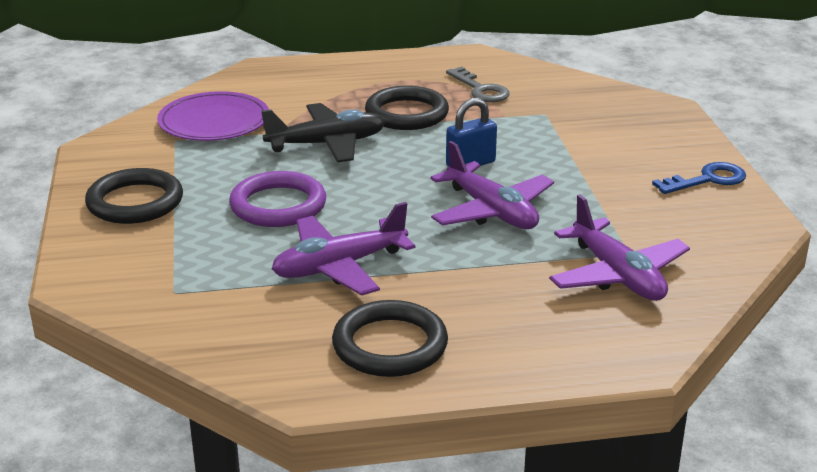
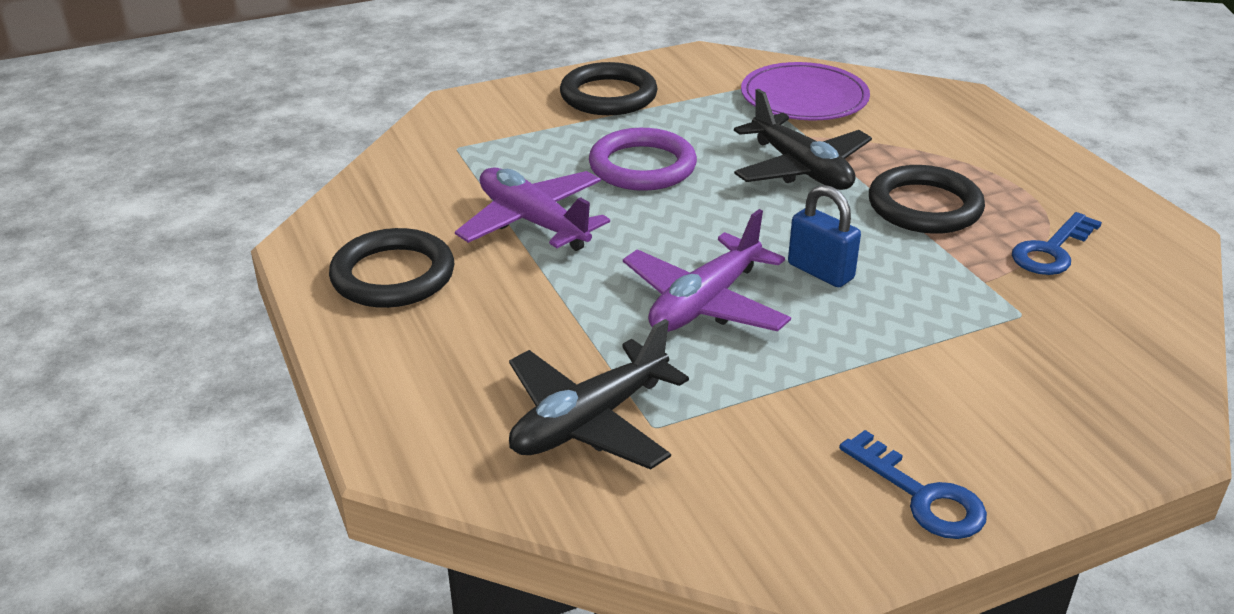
camera: 75 degrees right, 5 degrees up
grey key [446,67,510,102] -> blue key [1012,212,1102,275]
purple plane [549,195,690,301] -> black plane [509,319,689,470]

